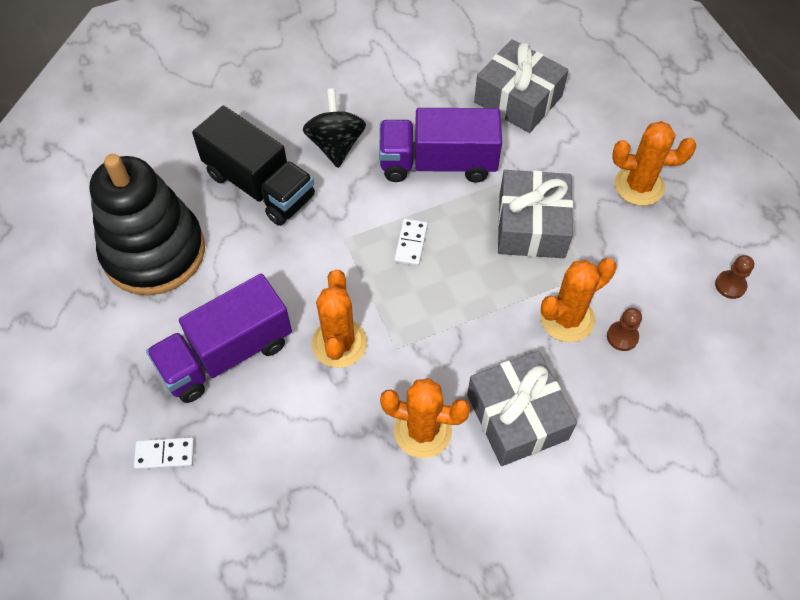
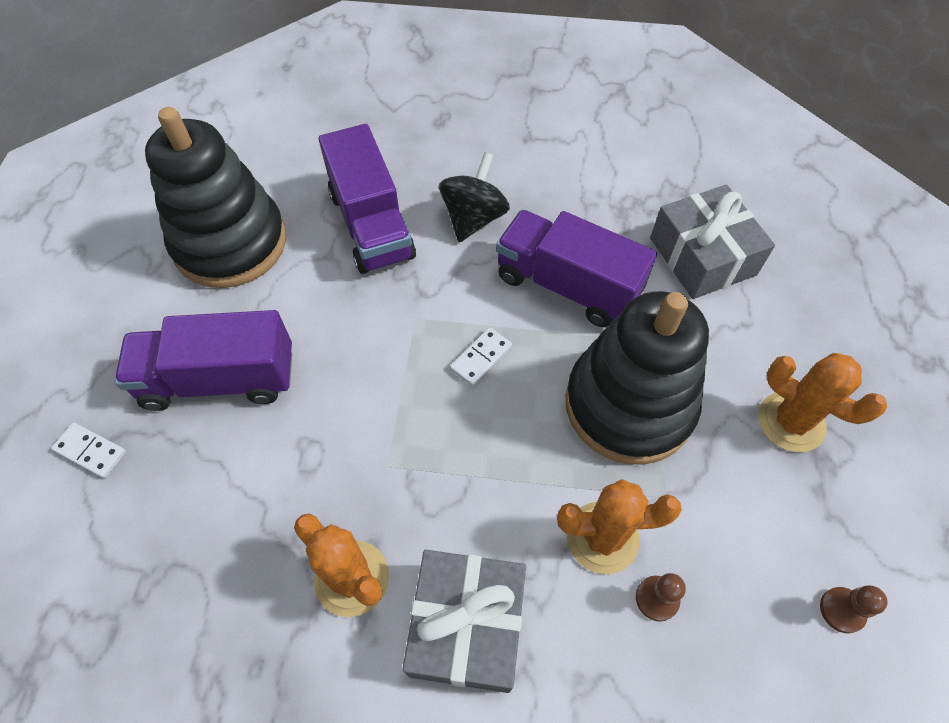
camera: 30 degrees right, 0 degrees up
black truck [192,106,315,226] -> purple truck [319,124,416,274]
orange cactus [312,270,367,368] -> none
grey gift [498,170,573,258] -> black stacking toy [565,291,709,465]

